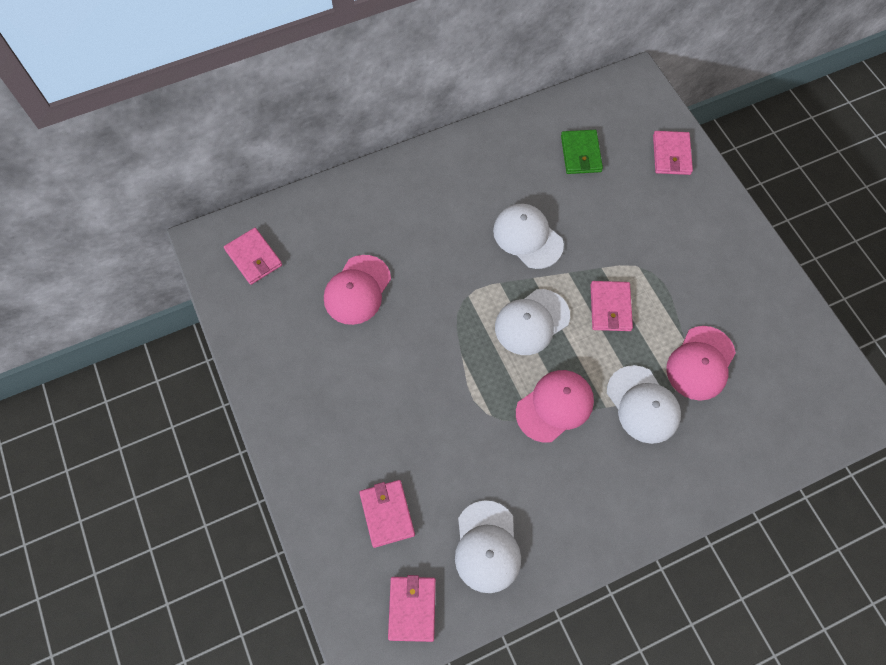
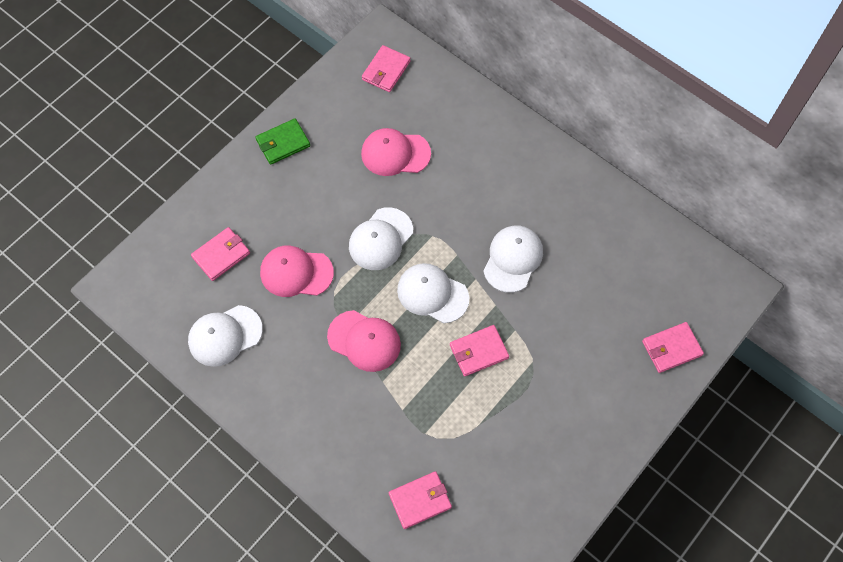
camera: 65 degrees right, 0 degrees up
pink wallet [388,575,436,642] -> pink wallet moved to [389,471,452,529]
green wallet [561,130,603,174] -> green wallet moved to [255,119,310,165]
white cap [607,365,681,444] -> white cap moved to [349,207,413,270]
pink cap [666,326,736,401] -> pink cap moved to [260,245,334,297]

